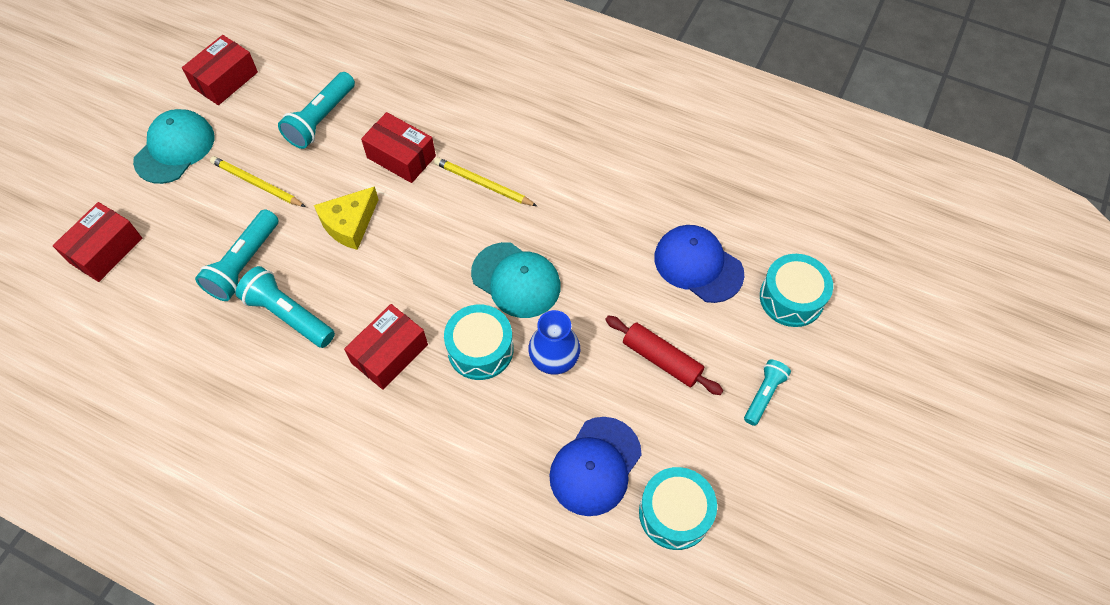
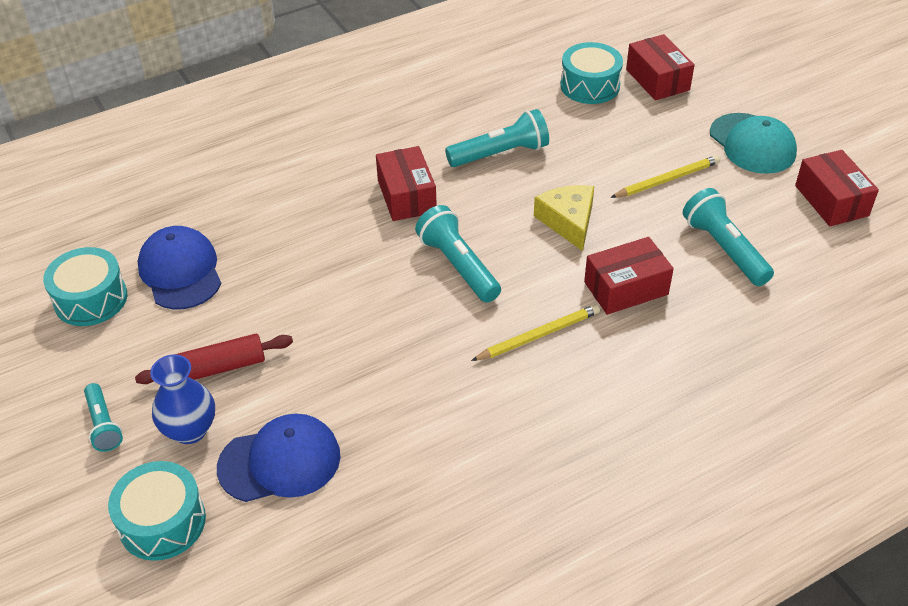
camera: 125 degrees right, 15 degrees down
turquoise flashlight [195,209,279,301] -> turquoise flashlight moved to [415,205,501,303]
turquoise drum [444,304,514,380] -> turquoise drum moved to [560,42,623,104]
turquoise cap [471,242,561,318] -> none
blue vase [528,310,580,375] -> blue vase moved to [150,354,215,444]

